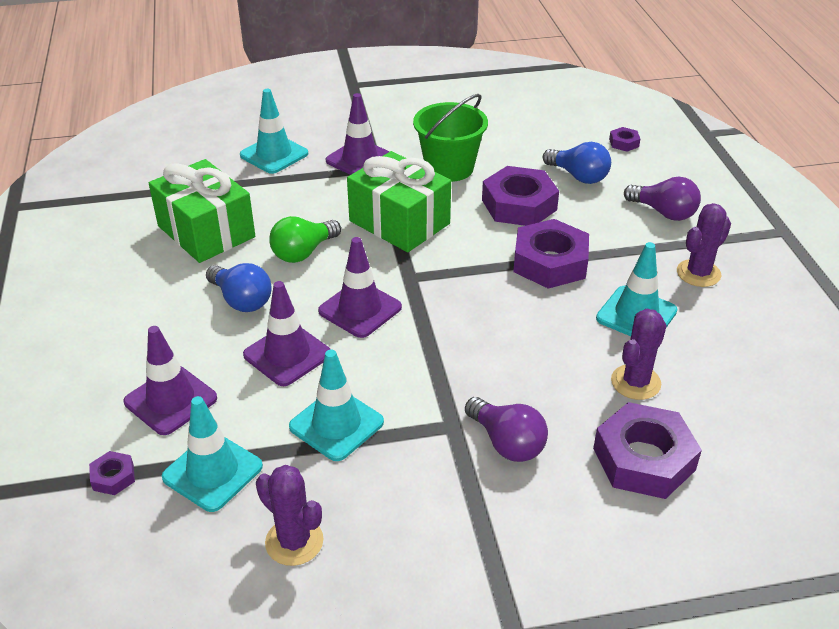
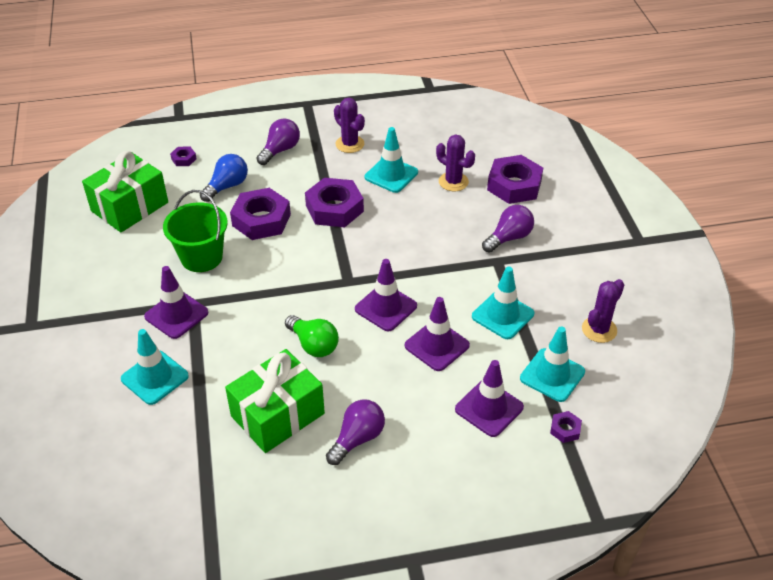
camera: 90 degrees left, 5 degrees up
blue light bulb [206,263,271,312] -> none
green gift [347,151,451,252] -> green gift moved to [82,151,168,232]
none -> purple light bulb [326,399,385,465]

